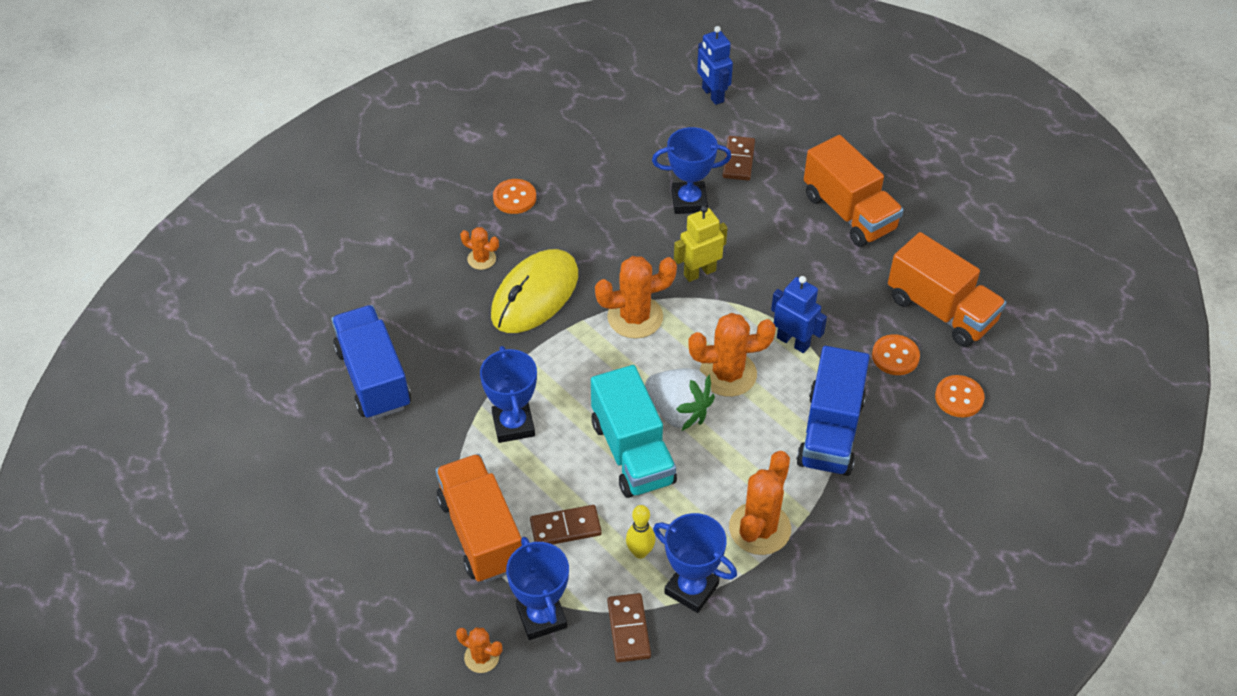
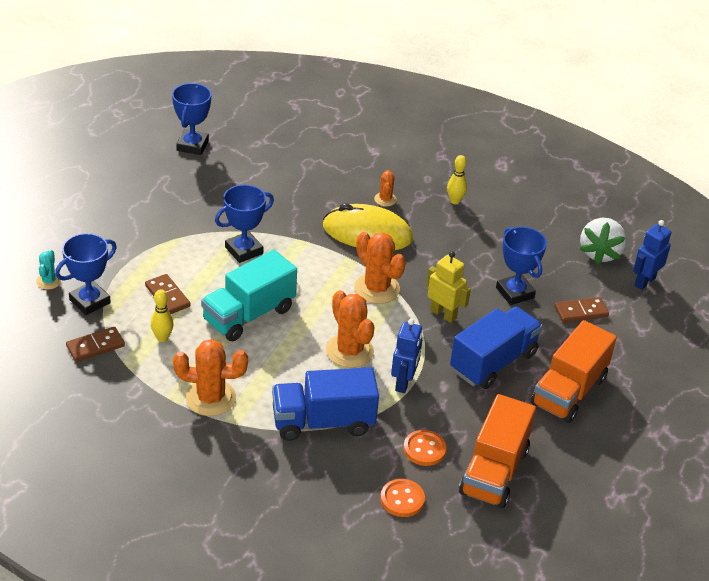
camera: 65 degrees right, 10 degrees down
blue truck [331,305,411,420] -> blue truck moved to [450,306,543,389]
orange truck [436,454,522,583] -> none
orange cactus [456,627,502,673] -> turquoise cactus [36,249,61,290]
orange button [493,179,536,214] -> yellow bowling pin [447,155,467,204]
white strawberry [645,368,715,431] -> white strawberry moved to [580,218,627,265]
blue trophy [653,513,737,613] -> blue trophy moved to [172,83,211,155]

